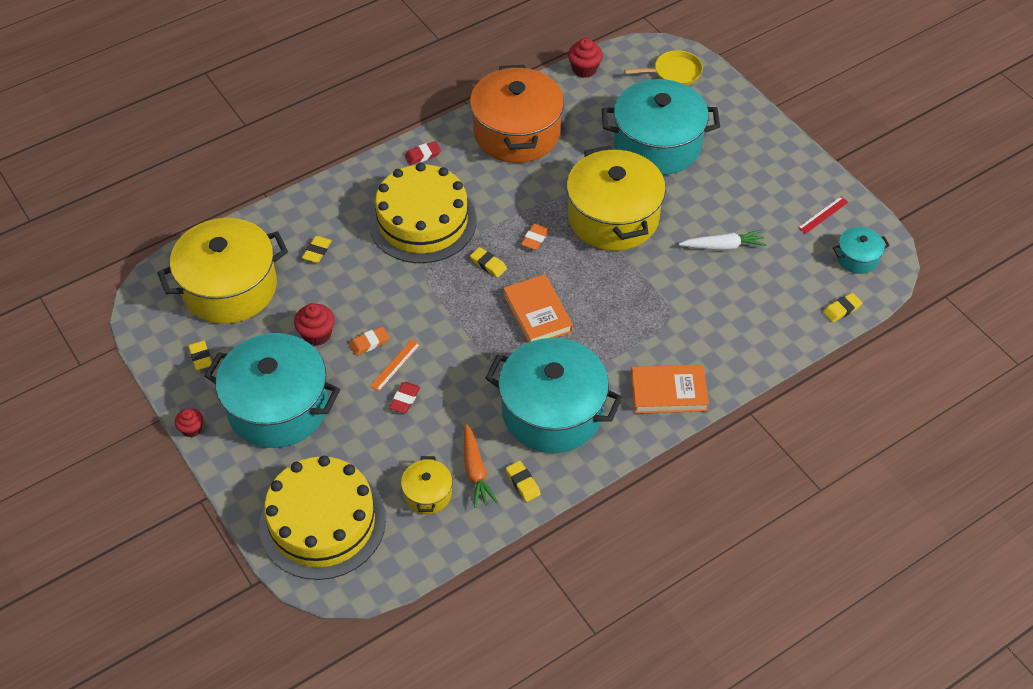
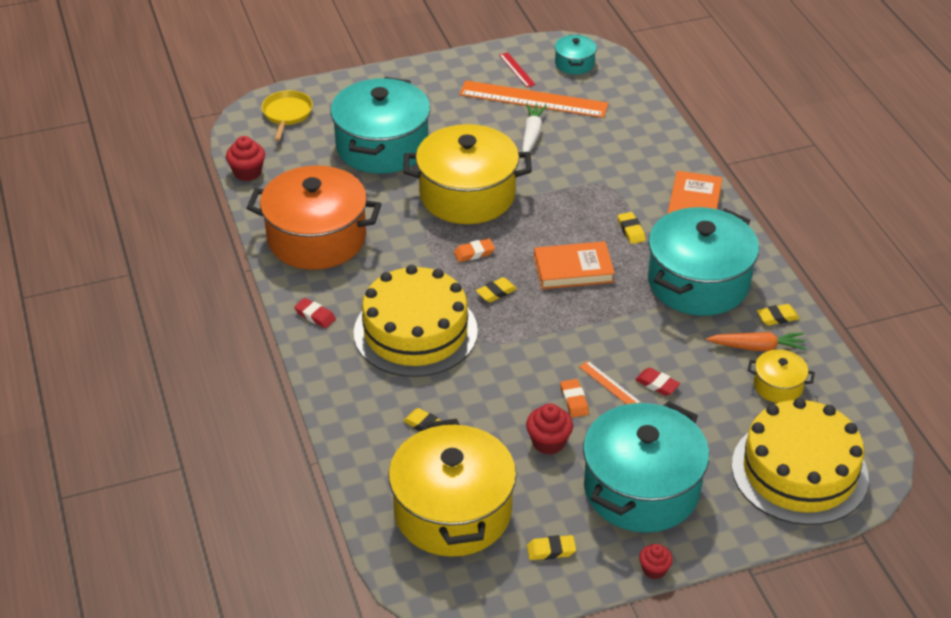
camera: 75 degrees left, 10 degrees down
red eraser [405,141,441,165] -> red eraser turned 45 degrees counterclockwise [294,298,336,328]
orange eraser [521,223,549,250] -> orange eraser turned 60 degrees counterclockwise [454,239,495,262]
yellow eraser [823,293,862,322] -> yellow eraser moved to [618,212,646,244]
none -> orange ruler [459,81,608,118]

